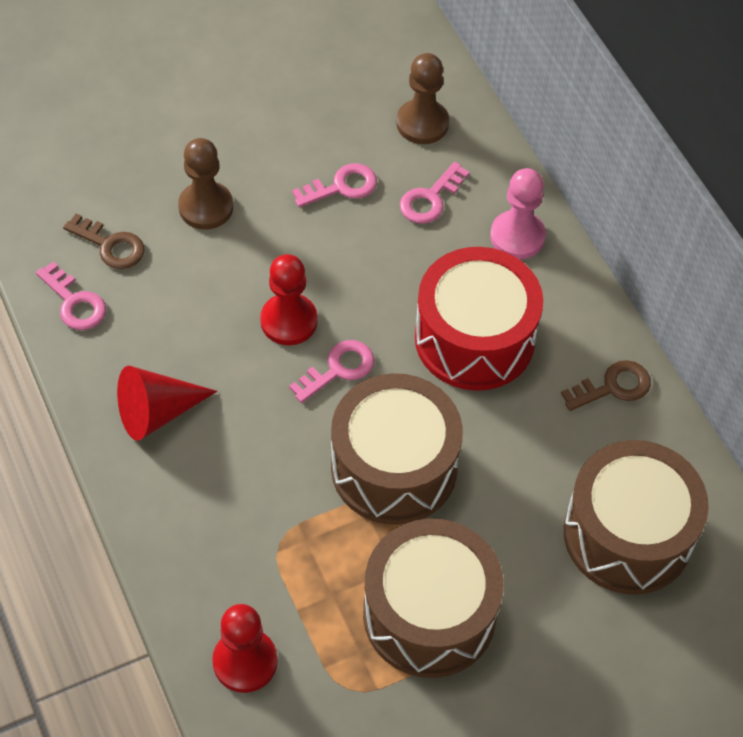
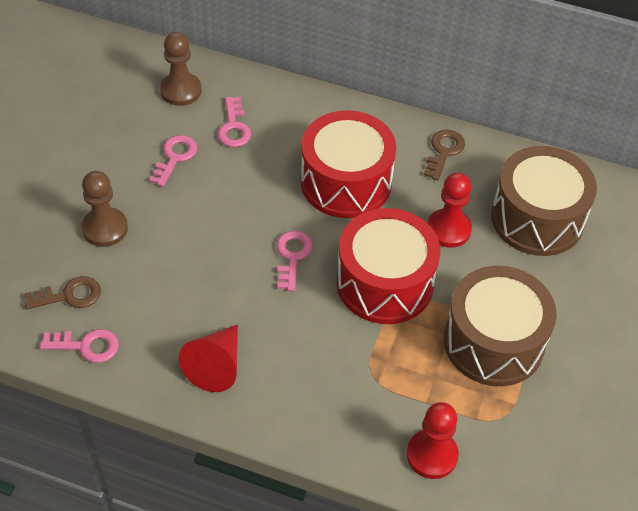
camera: 45 degrees left, 5 degrees down
red pawn [260,254,318,345] -> red pawn moved to [427,172,472,248]
brown drum [331,373,463,525] -> red drum [337,208,440,324]
pink pawn [490,168,546,259] -> none

